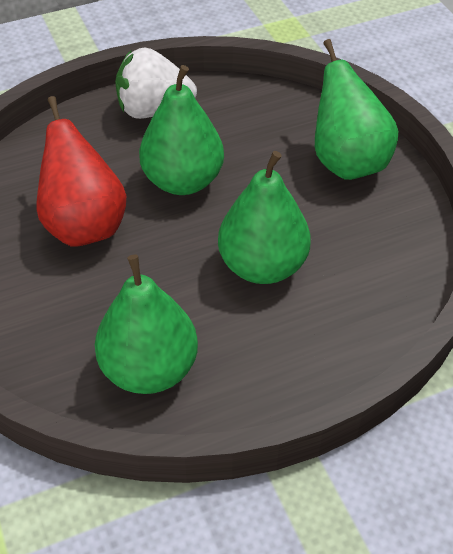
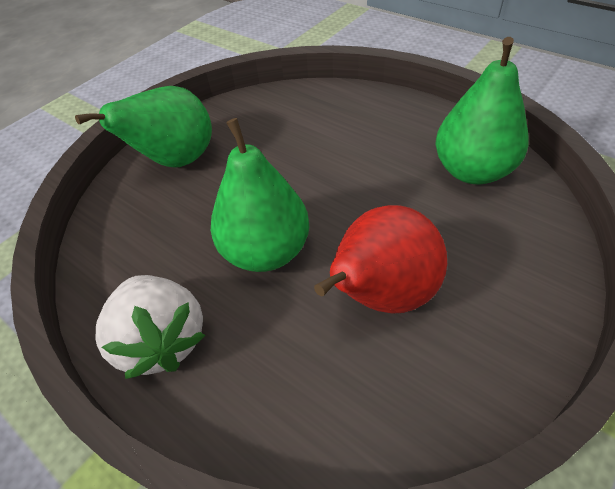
camera: 115 degrees left, 0 degrees up
green pear [218,151,311,284] -> none

